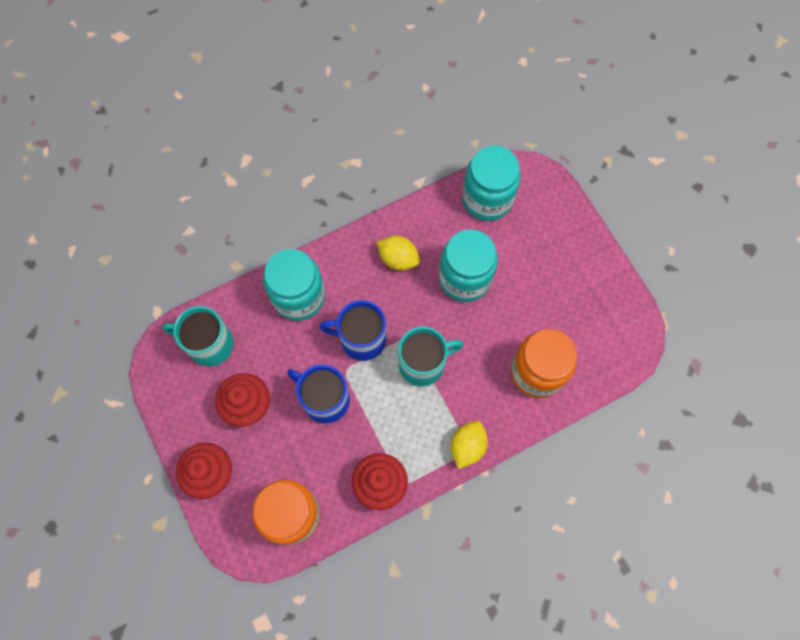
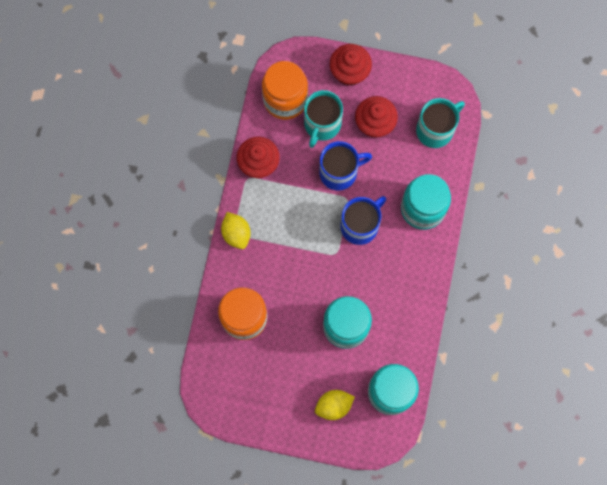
camera: 130 degrees right, 5 degrees up
yellow lemon [377,236,420,270] -> yellow lemon moved to [315,390,355,420]
turquoise mug [398,327,463,386] -> turquoise mug moved to [304,90,343,148]

